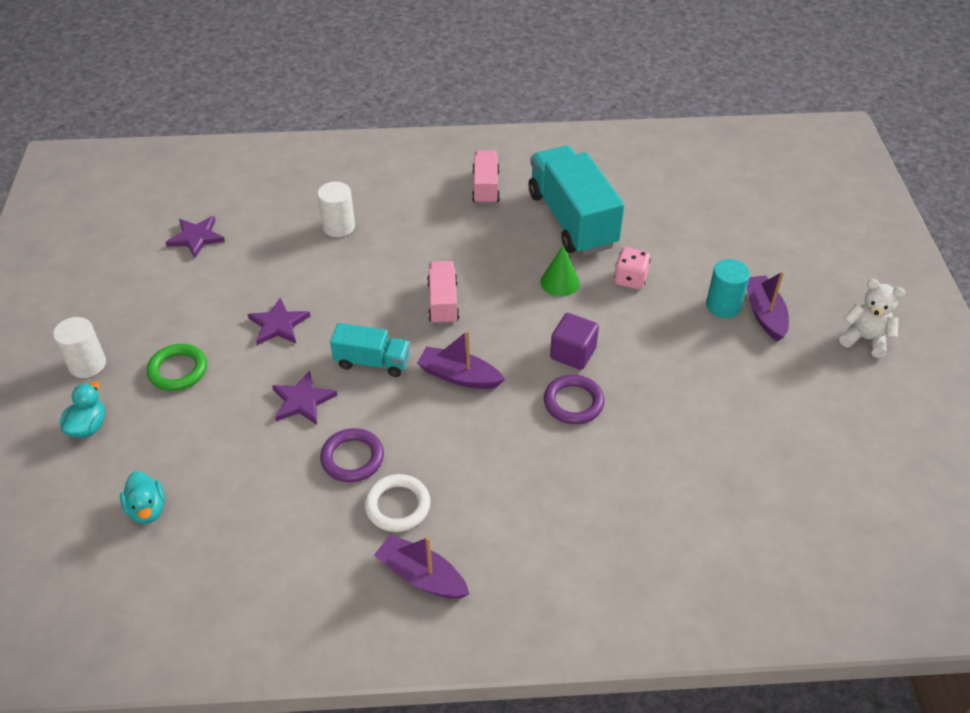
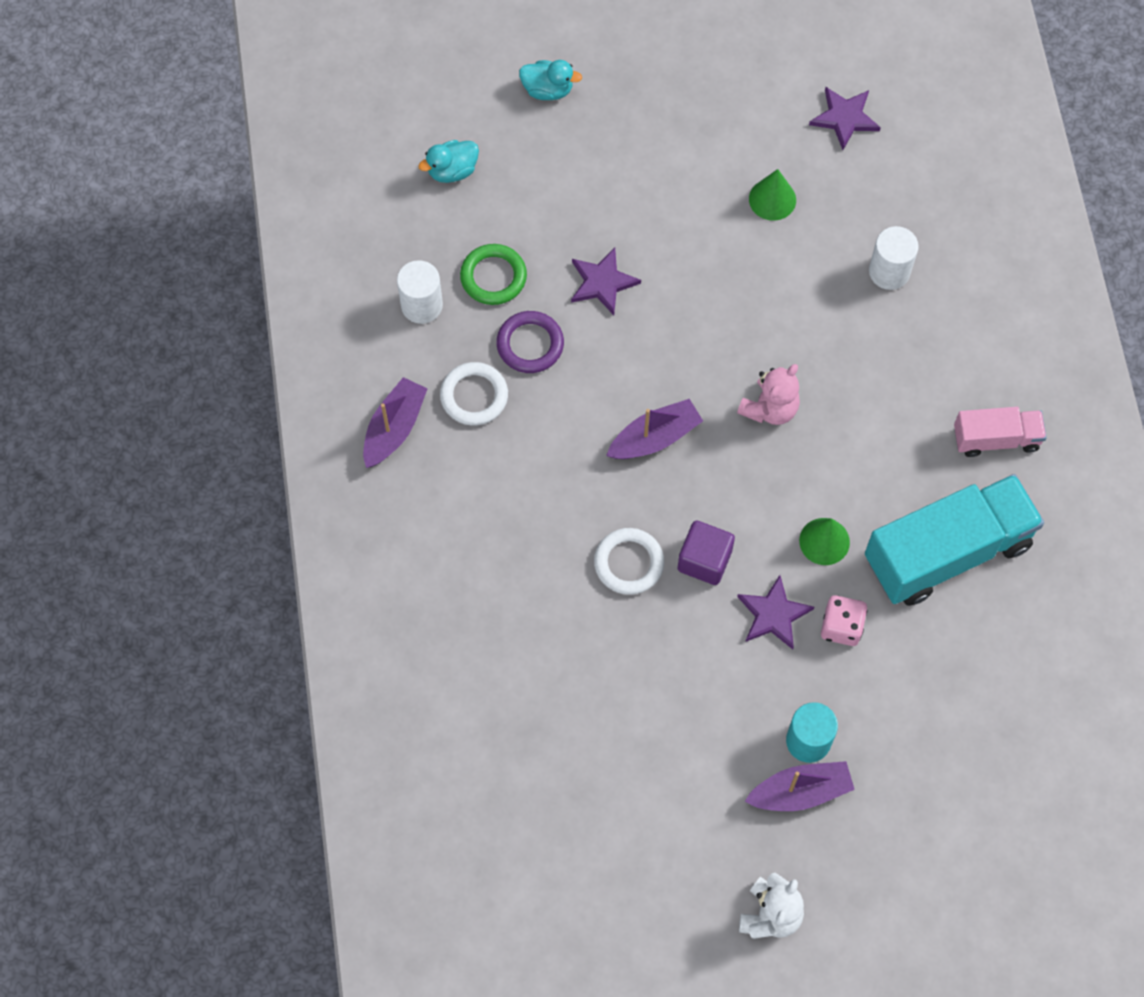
camera: 85 degrees right, 20 degrees up
white cylinder [53,317,106,378] -> white cylinder moved to [397,260,443,324]
green ring [147,344,207,391] -> green ring moved to [460,244,527,305]
purple star [248,297,310,345] -> purple star moved to [737,575,814,649]
turquoise truck [330,323,410,377] -> none
purple boat [417,330,505,389] -> purple boat turned 45 degrees clockwise [606,399,703,459]
pink truck [427,261,460,325] -> pink teddy bear [737,364,800,425]
purple ring [544,375,605,424] -> white ring [594,528,664,595]
none -> green cone [749,169,796,221]

